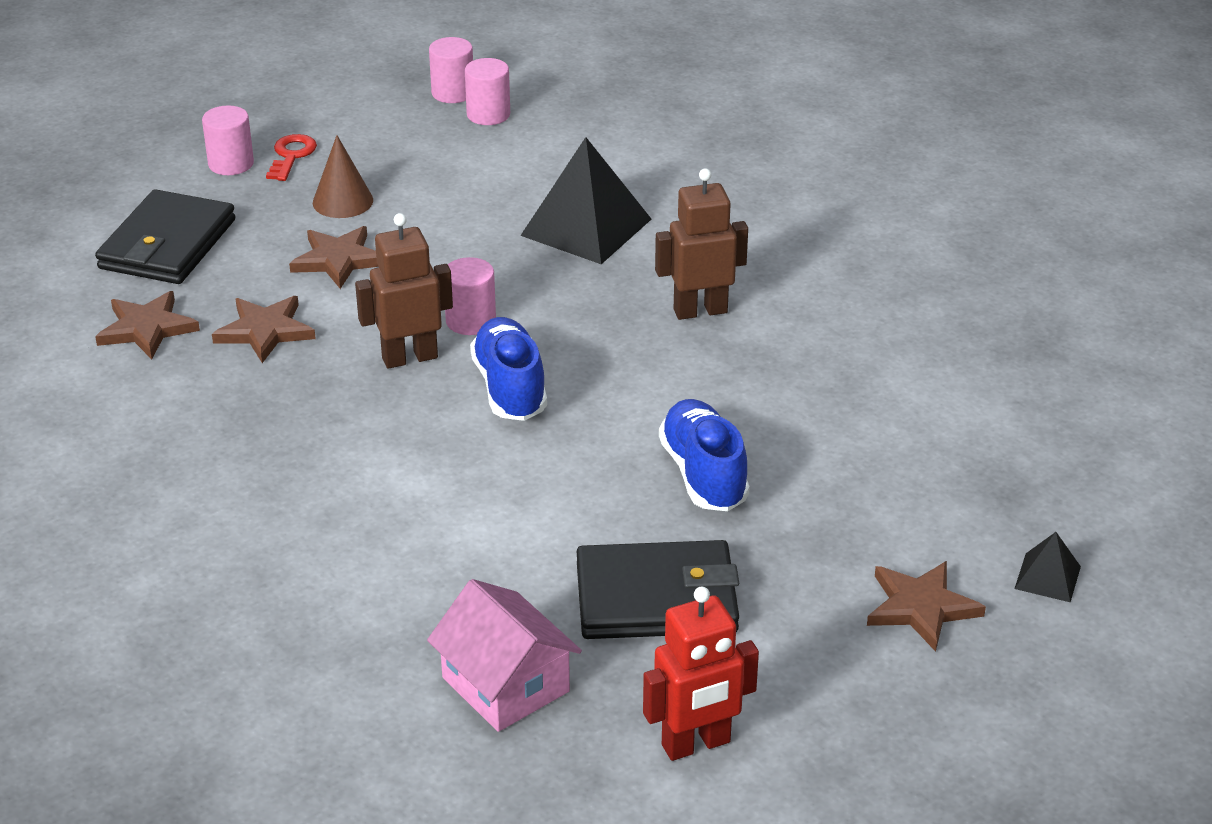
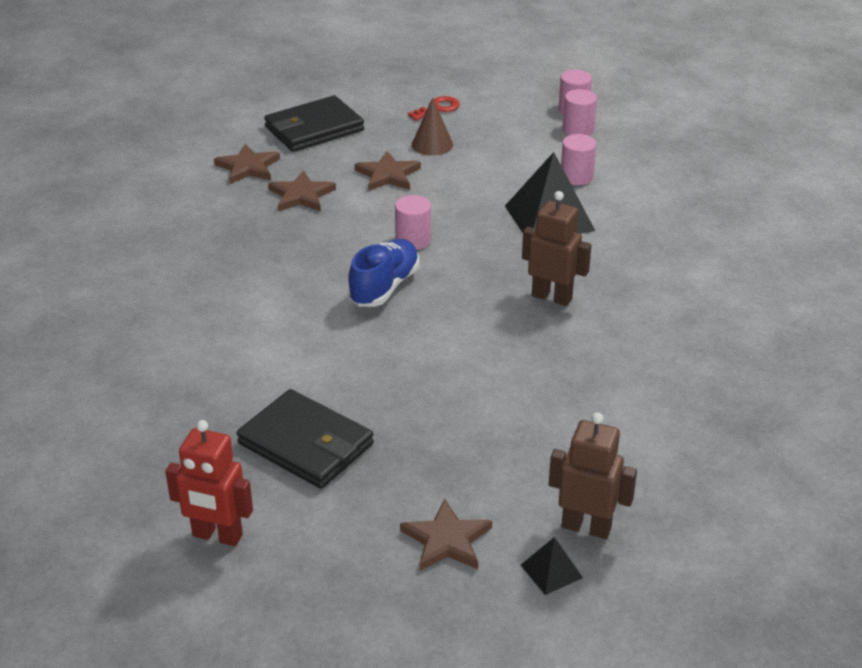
camera: 40 degrees right, 0 degrees up
pink cylinder [202,106,254,175] -> pink cylinder moved to [561,134,596,185]
brown robot [355,213,453,369] -> brown robot moved to [549,412,637,539]
pink house [427,579,582,732] -> none
blue shoe [659,399,750,511] -> none

